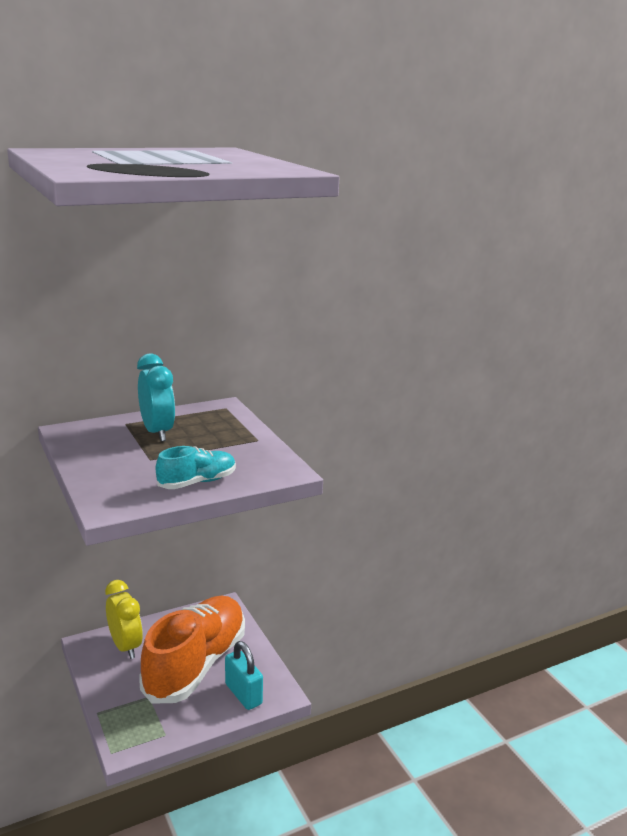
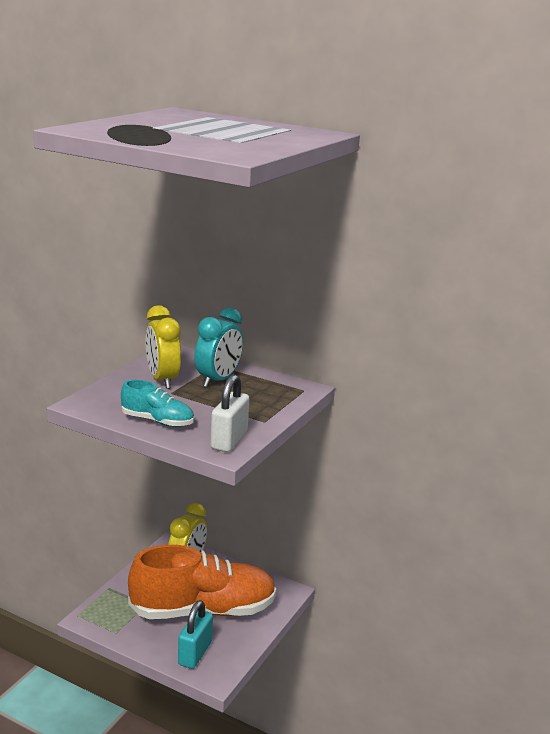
camera: 55 degrees right, 0 degrees up
none -> yellow clock [146,305,181,389]
none -> white padlock [210,374,249,452]

